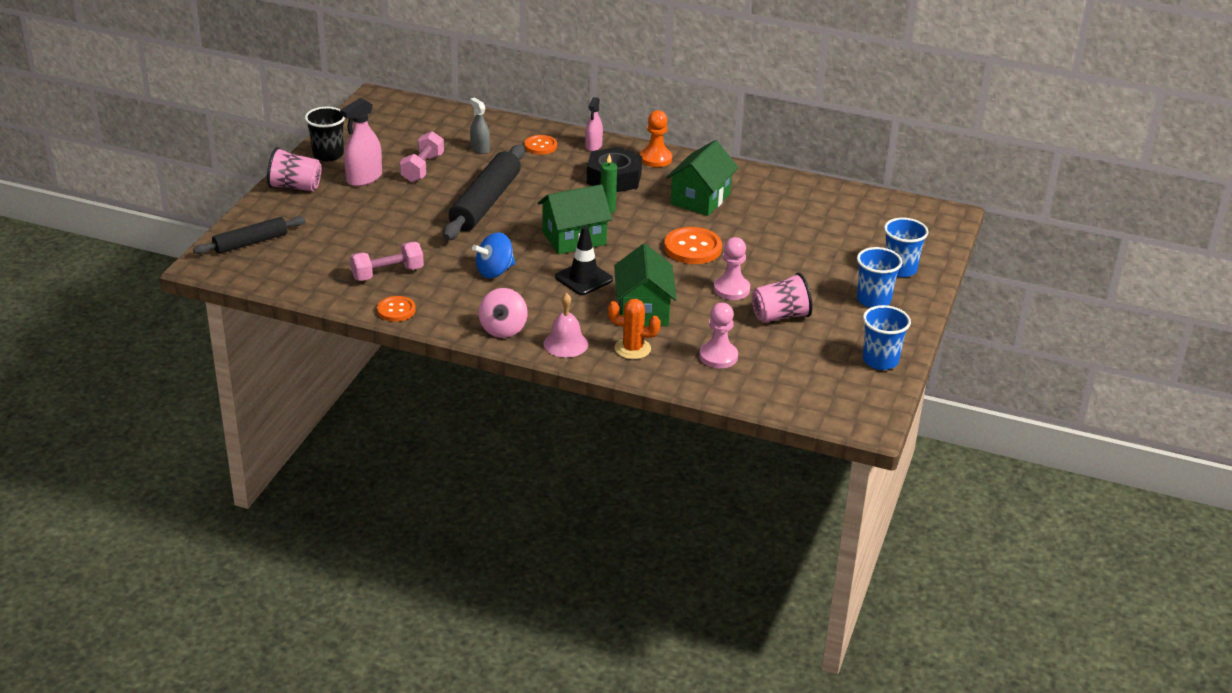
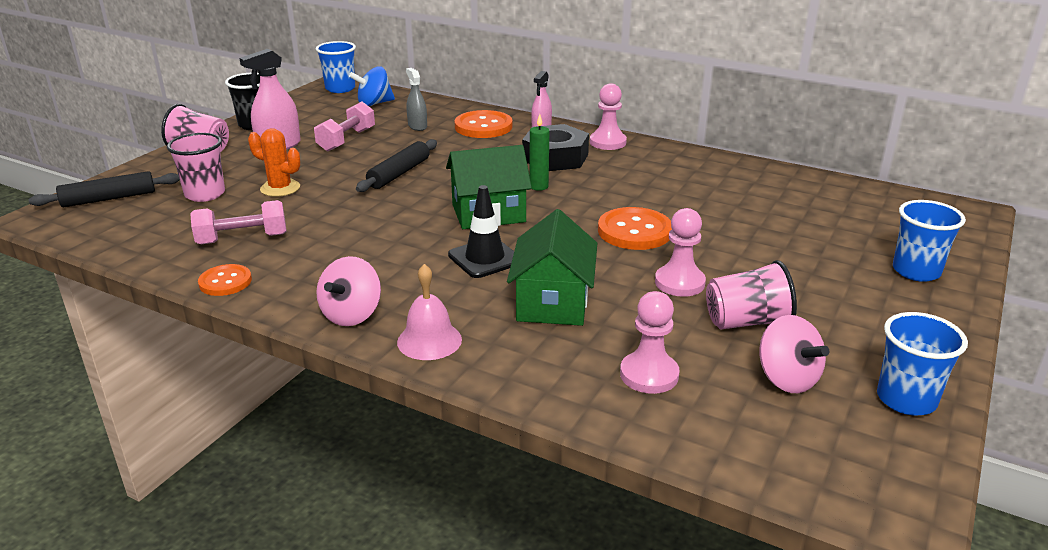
camera: 10 degrees right, 5 degrees down
black rolling pin [443,145,525,240] -> black rolling pin [356,139,437,192], size x0.60
blue spinning top [472,232,515,278] -> blue spinning top moved to [349,67,395,106]
orange button [524,135,557,155] -> orange button [455,110,513,138], size x1.61
orange cactus [608,299,661,359] -> orange cactus moved to [248,128,300,197]
orange pawn [640,110,672,167] -> pink pawn [590,83,627,150]
green house [666,140,738,216] -> none
blue cup [857,247,902,308] -> blue cup moved to [316,41,356,93]
none -> pink cup [167,133,225,202]
none -> pink spinning top [759,315,829,393]

